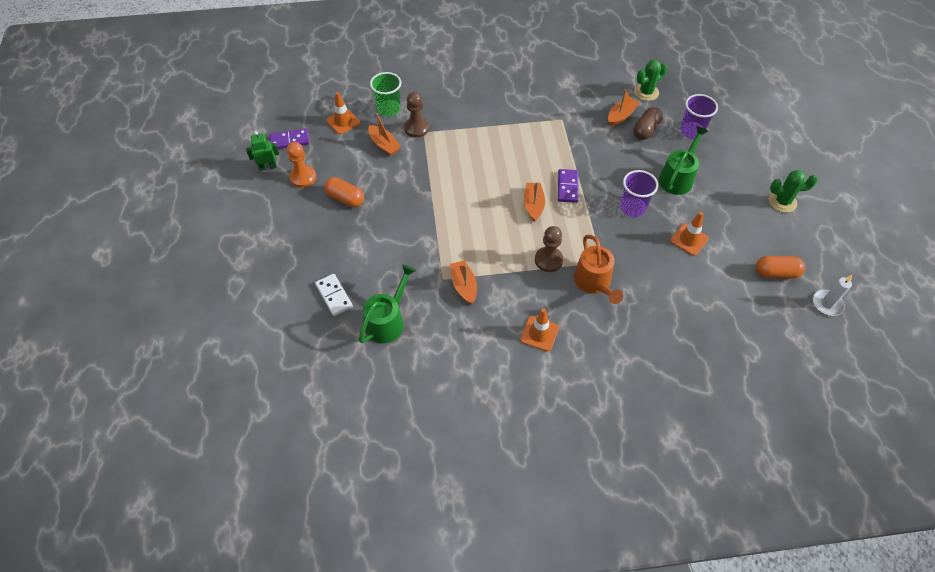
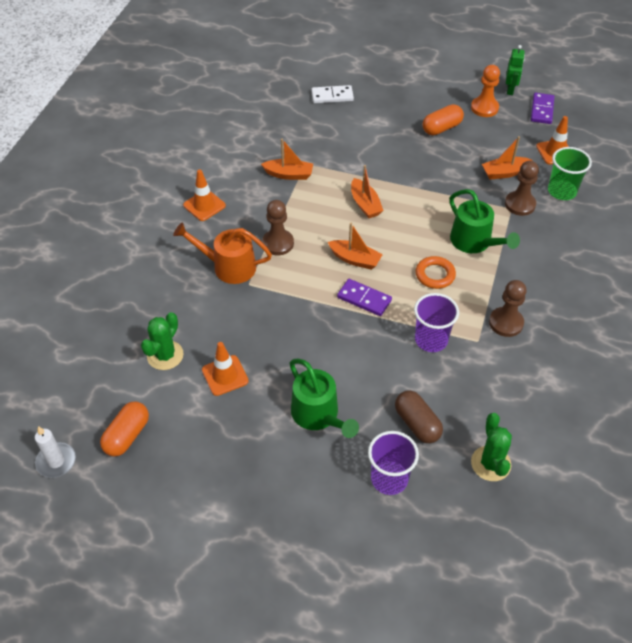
camera: 115 degrees right, 5 degrees down
green watering can [359,265,416,343] -> green watering can moved to [449,189,520,253]
orange boat [608,89,640,126] -> orange boat moved to [351,165,384,218]
purple cup [620,170,658,217] -> purple cup moved to [414,293,459,352]
green cactus [769,170,818,213] -> green cactus moved to [141,312,184,370]
none -> orange ring [416,256,456,289]
none -> brown pawn [489,280,527,337]

